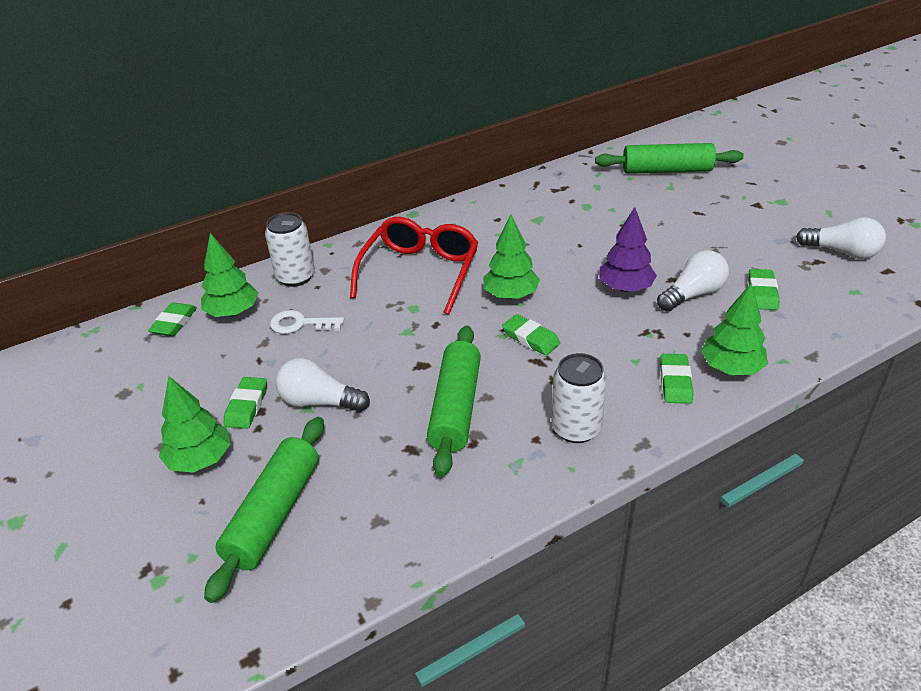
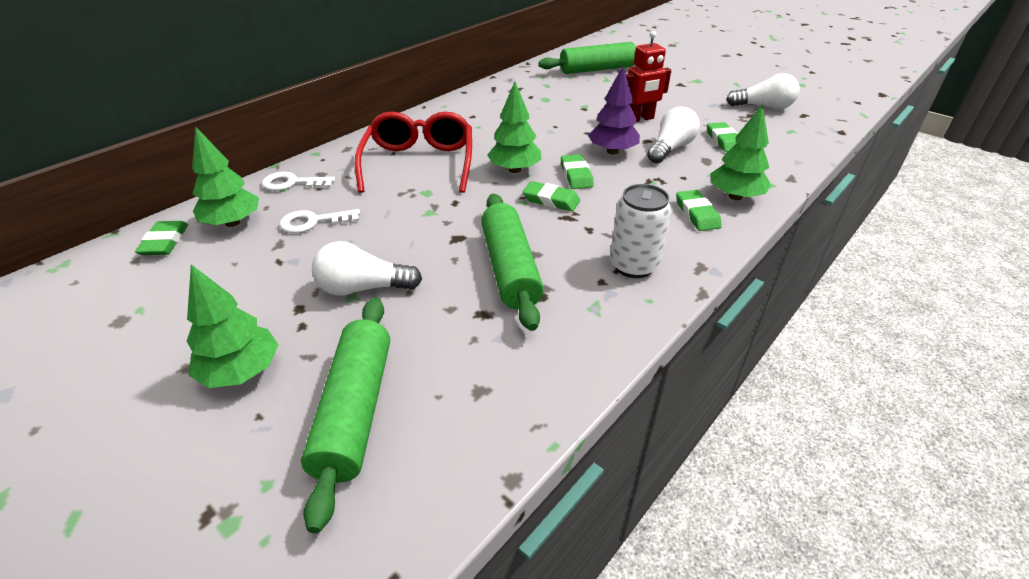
camera: 20 degrees left, 0 degrees up
green eraser [223,377,267,429] -> green eraser moved to [561,154,594,189]
white can [265,212,315,287] -> white key [262,172,335,191]
none -> red robot [626,31,671,122]

